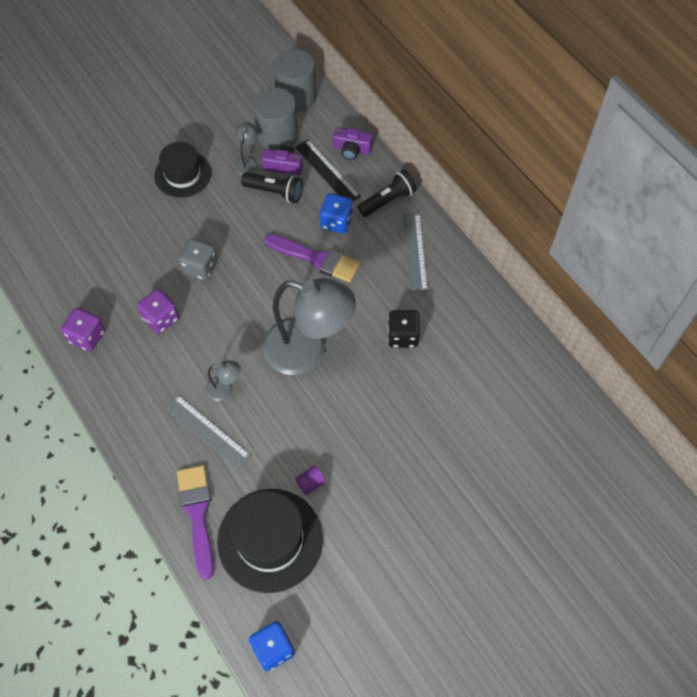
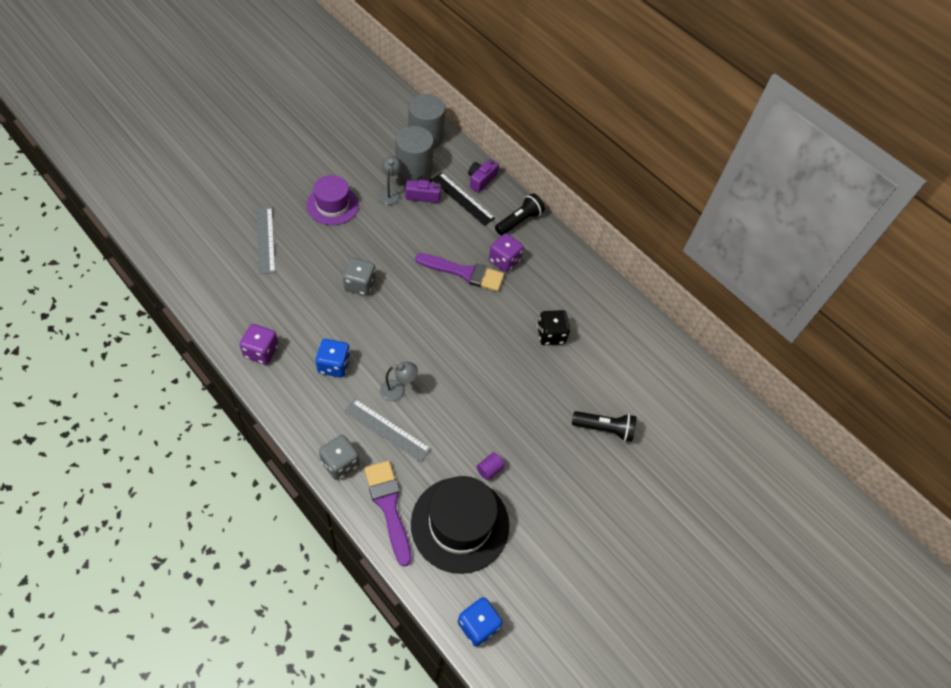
camera: 15 degrees left, 5 degrees down
purple dice [137,289,179,334] -> purple dice moved to [489,233,524,272]
black hat [154,142,211,198] -> purple hat [306,175,359,225]
black flashlight [241,172,303,203] -> black flashlight moved to [572,411,636,442]
grey lamp [262,278,356,375] -> none
blue dice [320,193,353,234] -> blue dice moved to [316,339,350,378]
purple camera [333,127,373,160] -> purple camera turned 120 degrees clockwise [468,159,499,193]
grey ruler [403,213,428,292] -> grey ruler moved to [256,207,276,274]
none -> grey dice [319,435,360,480]

